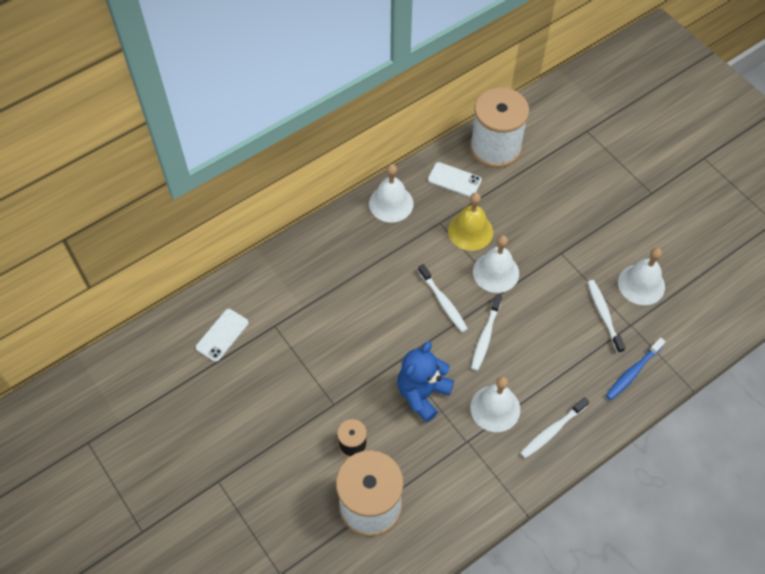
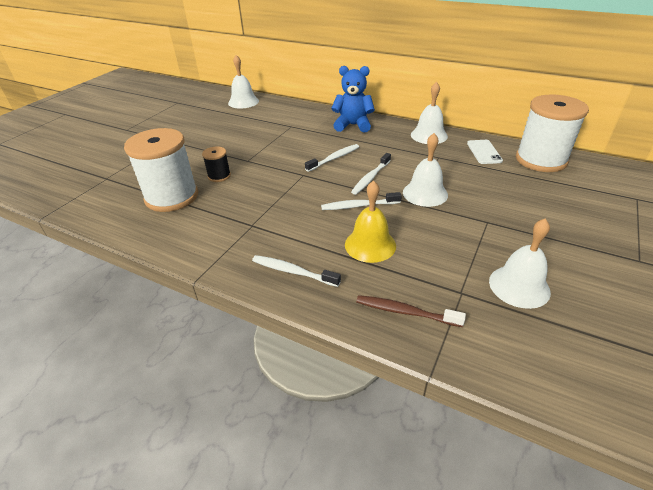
camera: 65 degrees right, 20 degrees down
white phone [196,309,249,362] -> none
blue teddy bear [397,341,454,422] -> blue teddy bear moved to [331,66,375,133]
yellow bell [448,193,493,251] -> yellow bell moved to [345,180,396,263]
white bell [470,376,520,432] -> white bell moved to [228,55,259,109]
white toothbrush [588,280,625,353] -> white toothbrush moved to [305,144,359,172]
blue toothbrush [606,338,666,400] -> brown toothbrush [356,295,466,327]

